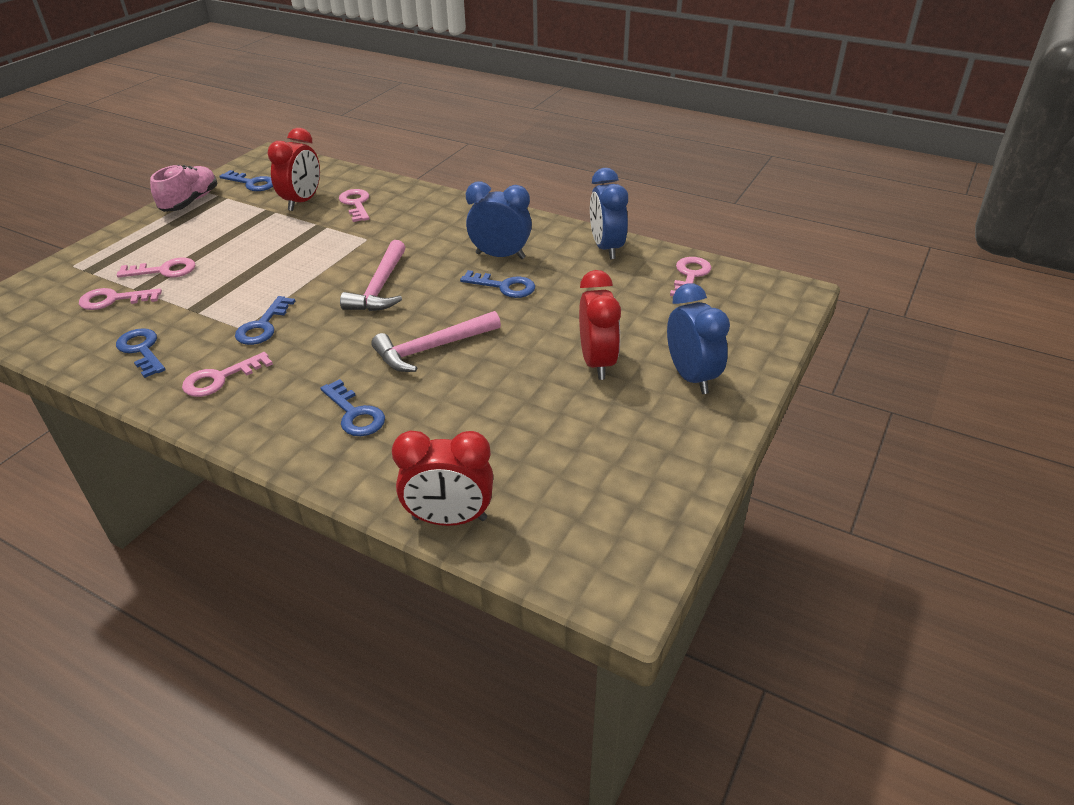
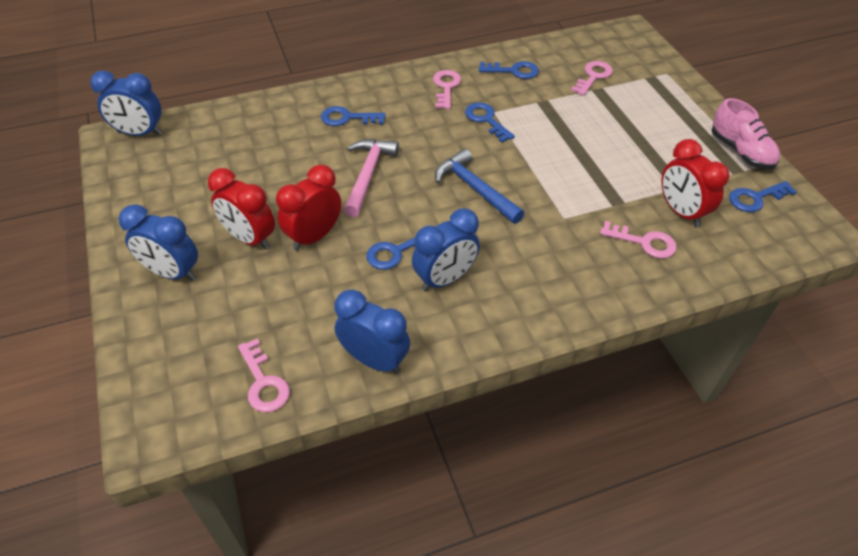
camera: 130 degrees right, 10 degrees up
pink key [117,257,195,277] -> none
pink hammer [340,240,405,311] -> blue hammer [435,148,525,224]
red clock [392,430,493,526] -> red clock moved to [276,164,341,251]
none -> blue clock [90,70,162,136]

